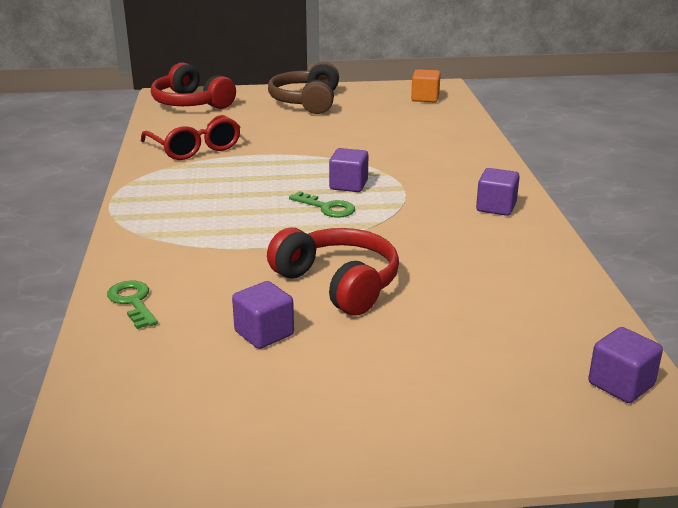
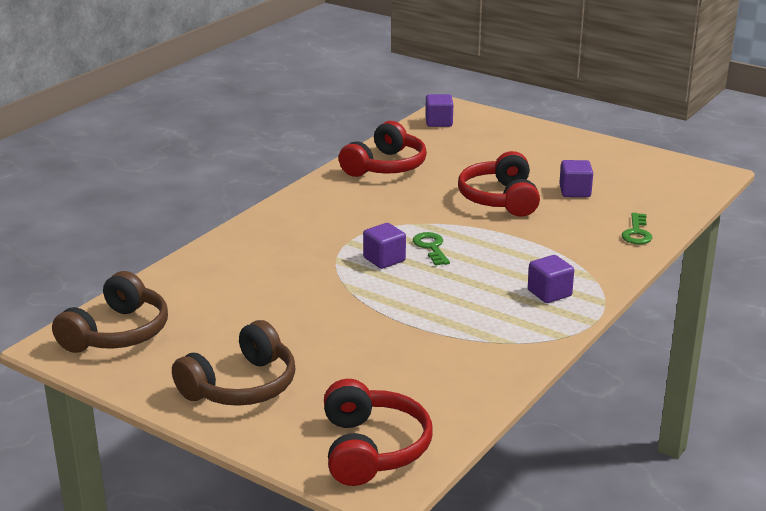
camera: 140 degrees left, 0 degrees up
red glasses [141,115,240,160] -> none
orange cube [411,69,441,102] -> brown headphones [52,271,168,353]
purple cube [476,168,520,216] -> purple cube moved to [528,255,574,303]
none -> red headphones [339,121,427,177]

